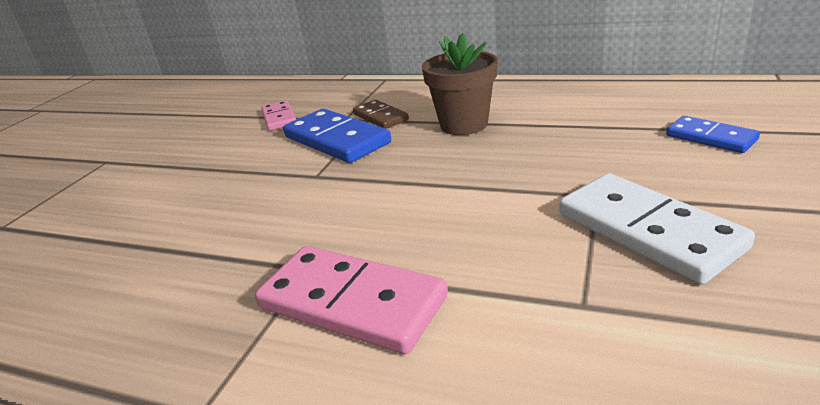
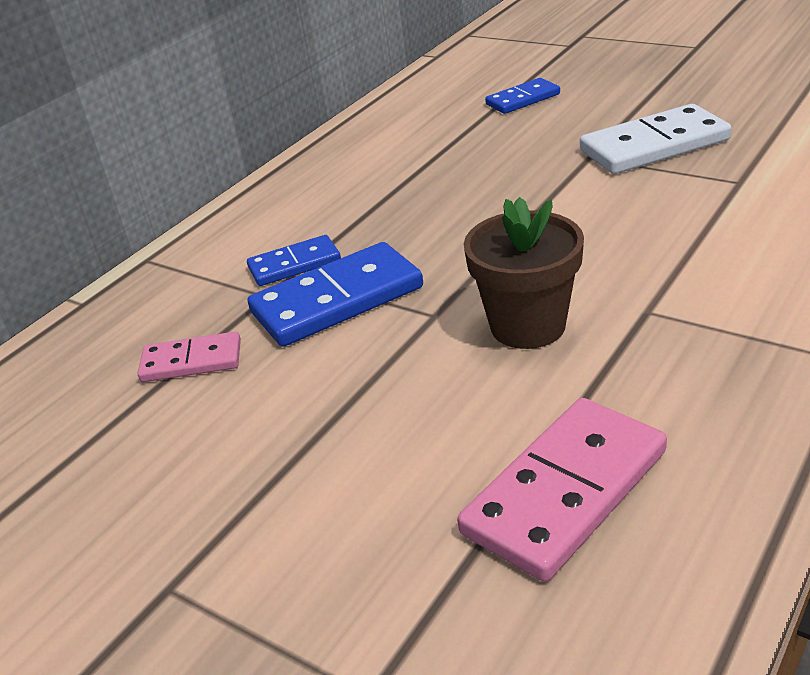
camera: 75 degrees left, 5 degrees up
pink domino [255,246,448,354] -> pink domino moved to [457,398,667,582]
brown domino [353,100,409,129] -> blue domino [247,235,341,286]
brown flower pot [422,32,498,135] -> brown flower pot moved to [464,197,584,349]

